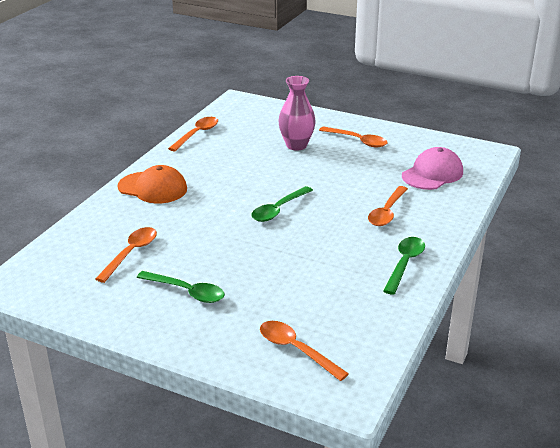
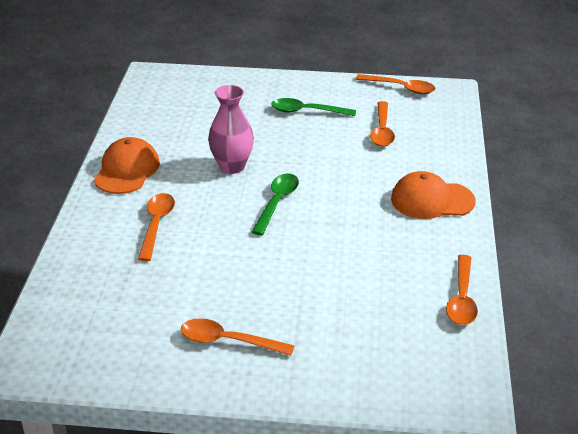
camera: 160 degrees right, 5 degrees up
orange spoon [260,321,349,381] -> orange spoon moved to [355,74,435,94]
pink vase [278,76,316,150] -> pink vase moved to [208,85,254,174]
green spoon [383,237,425,295] -> orange cap [94,137,160,194]
pink cap [402,147,463,190] -> none

